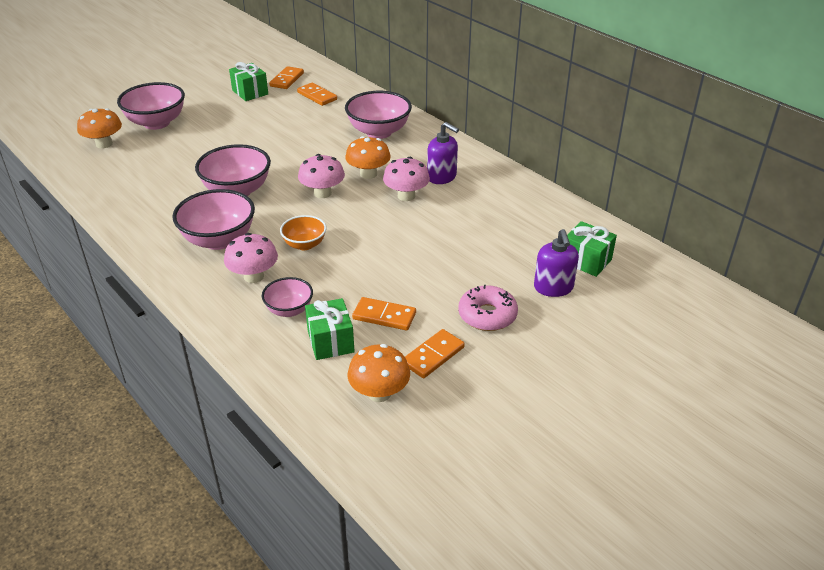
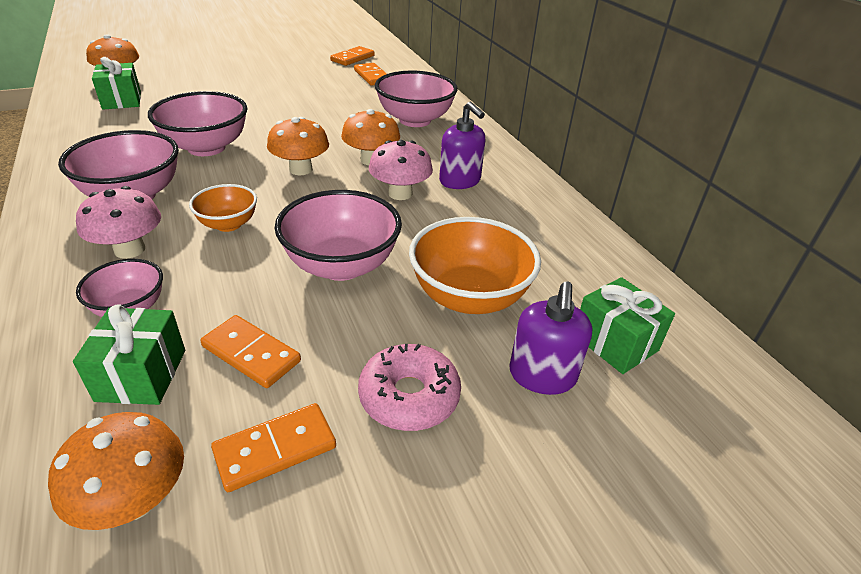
camera: 15 degrees right, 0 degrees up
pink bowl [117,82,185,130] -> pink bowl moved to [274,190,402,281]
green gift [229,62,268,101] -> green gift moved to [92,57,141,110]
pink mushroom [298,154,345,198] -> orange mushroom [267,117,329,175]
none -> orange bowl [409,217,541,314]

